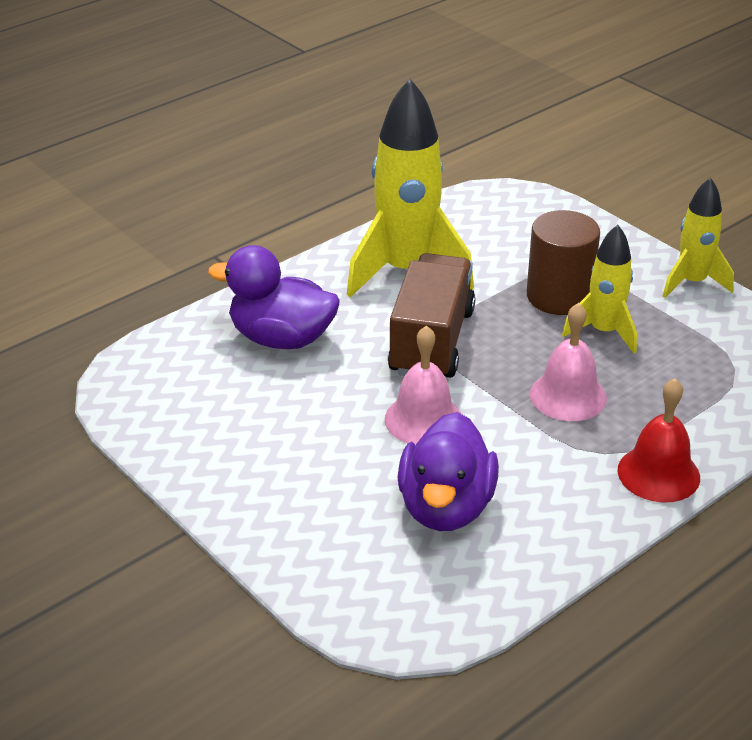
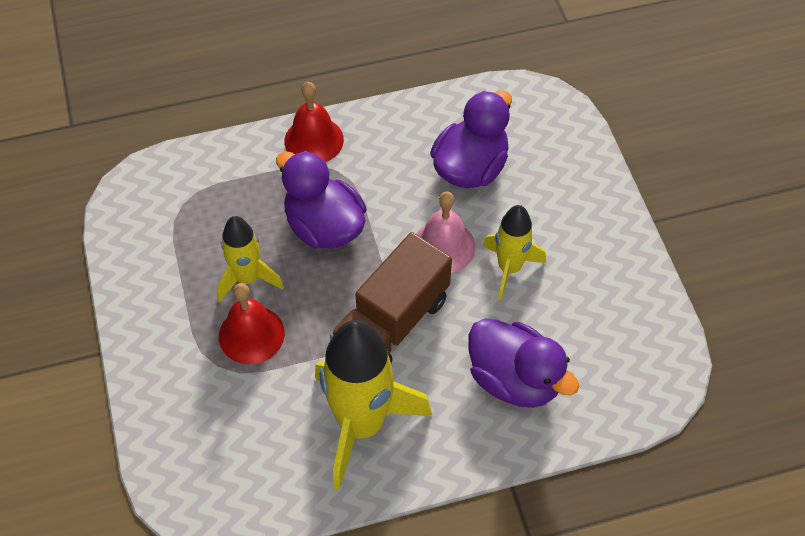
camera: 155 degrees left, 20 degrees up
brown cylinder [527,210,600,315] -> red bell [219,283,285,364]
pink bell [530,303,607,421] -> purple duck [276,151,366,249]
yellow rocket [662,177,734,298] -> yellow rocket moved to [483,205,546,300]

